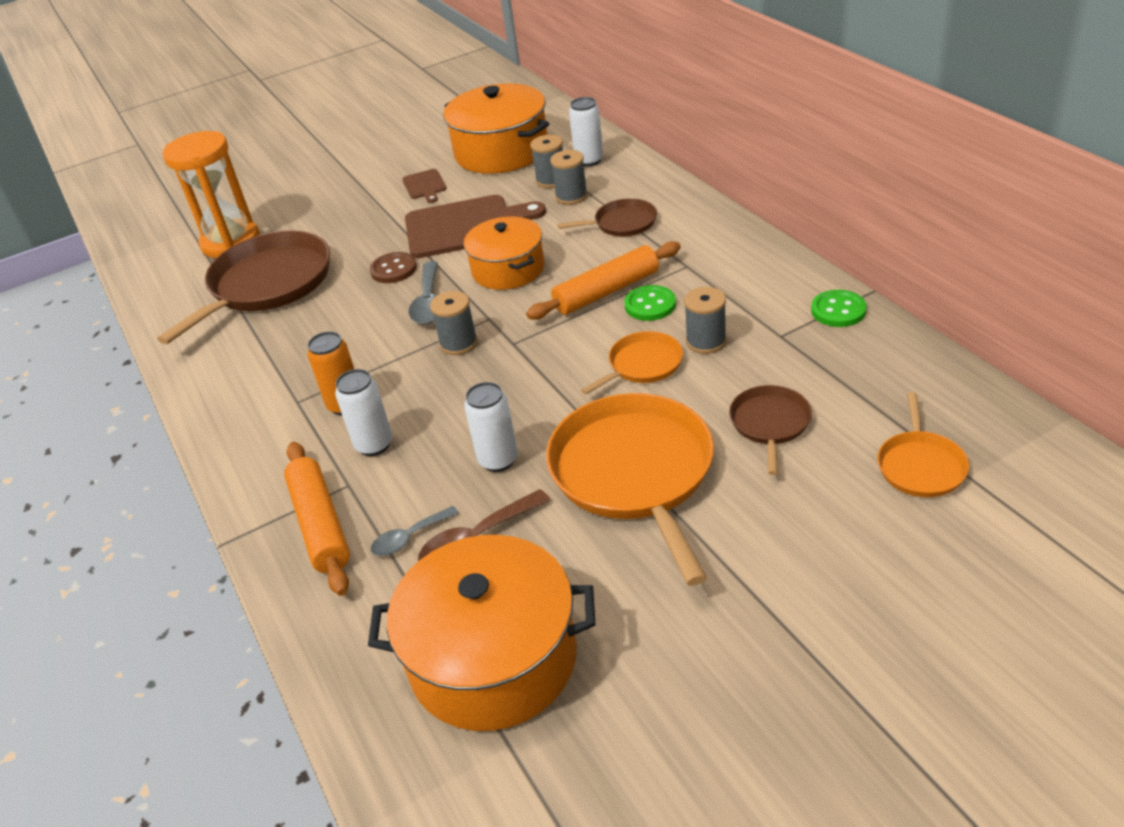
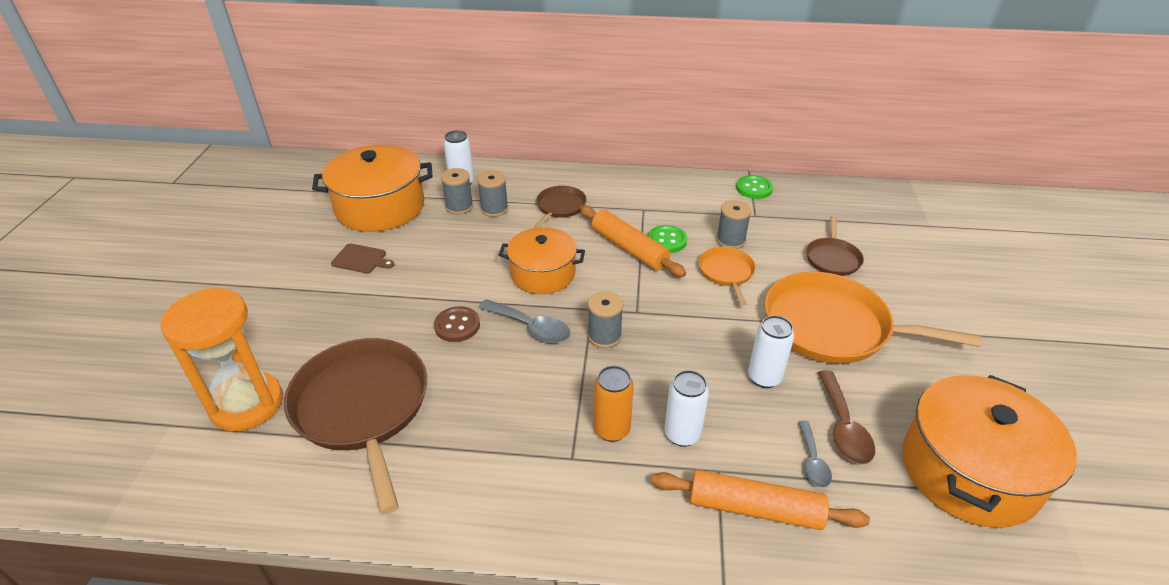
camera: 60 degrees left, 0 degrees up
brown cutting board [405,195,546,258] -> none
orange rolling pin [526,241,681,320] -> orange rolling pin turned 45 degrees counterclockwise [580,205,686,277]
brown pan [729,385,812,475] -> brown pan turned 120 degrees counterclockwise [806,216,864,276]
orange pan [878,392,969,497] -> none

